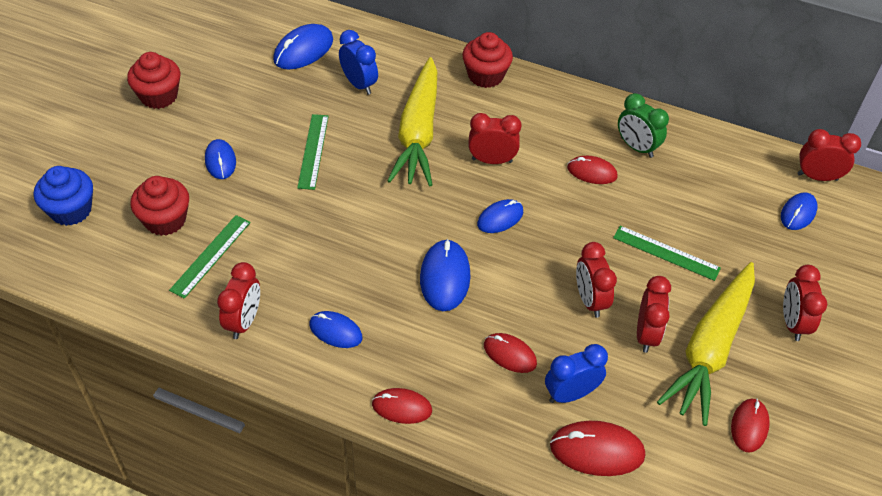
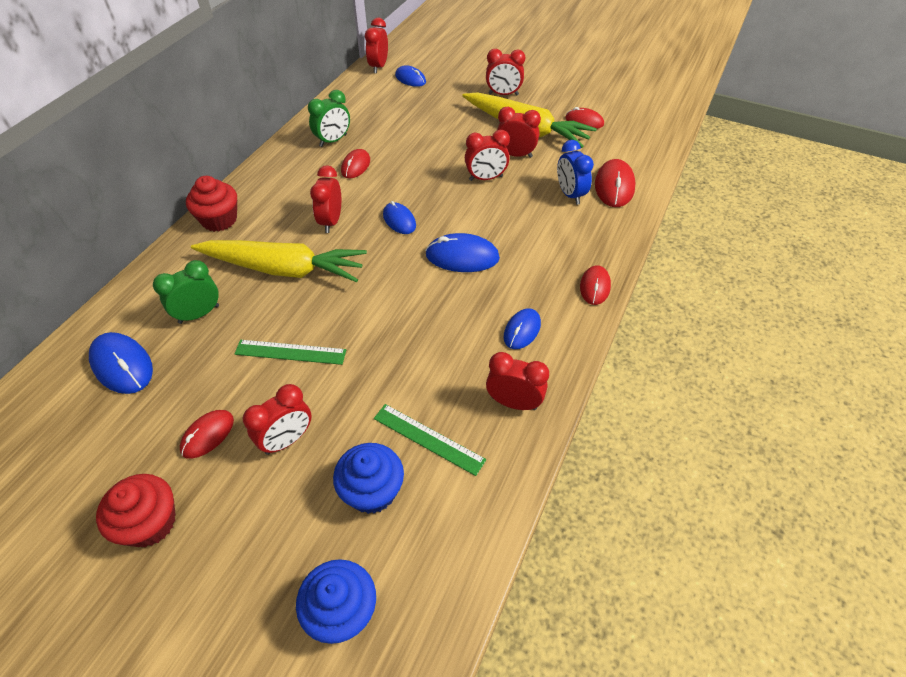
camera: 85 degrees left, 0 degrees up
red cupcake [130,176,189,236] -> blue cupcake [333,443,404,514]
blue mouse [205,139,236,179] -> red clock [243,384,311,455]
blue clock [339,30,378,95] -> green clock [153,260,219,324]
red mouse [484,333,537,373] -> red mouse moved to [180,410,234,459]
green ruler [613,226,721,281] -> none

